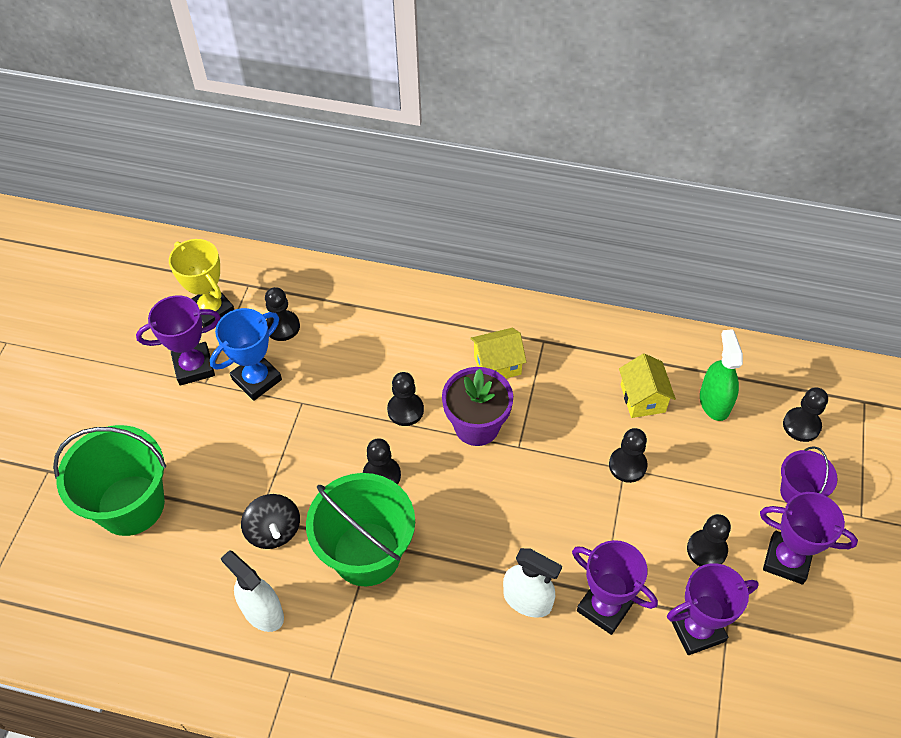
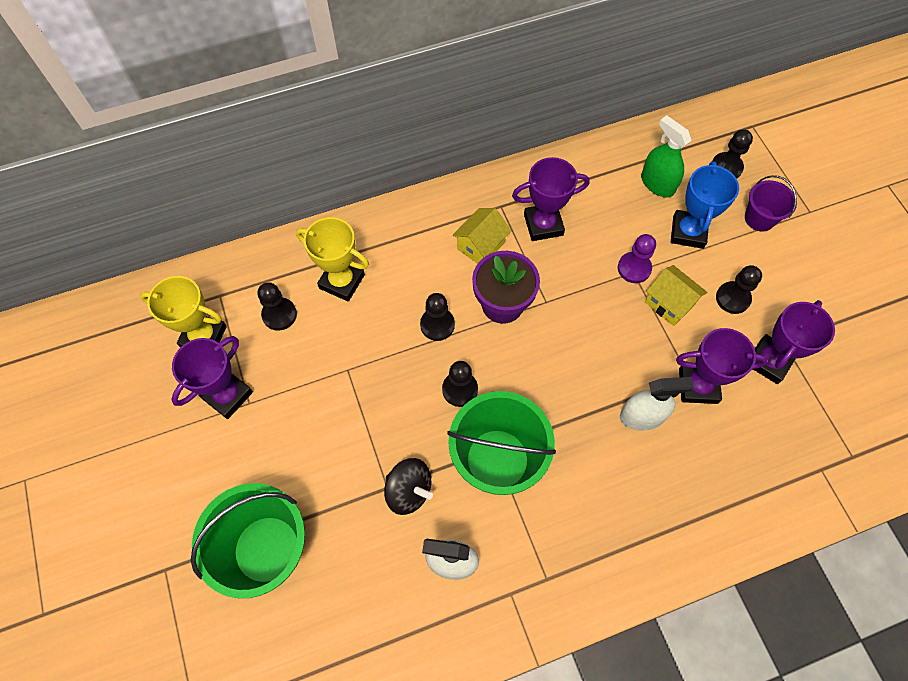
camera: 35 degrees left, 10 degrees up
blue trophy [210,308,282,401] -> blue trophy moved to [671,161,739,249]
black pawn [609,428,648,483] -> purple pawn [618,234,656,283]
yellow house [619,353,676,418] -> yellow house moved to [645,265,707,326]
purple trophy [760,492,858,584] -> purple trophy moved to [512,157,590,241]
none -> yellow trophy [296,217,369,302]

